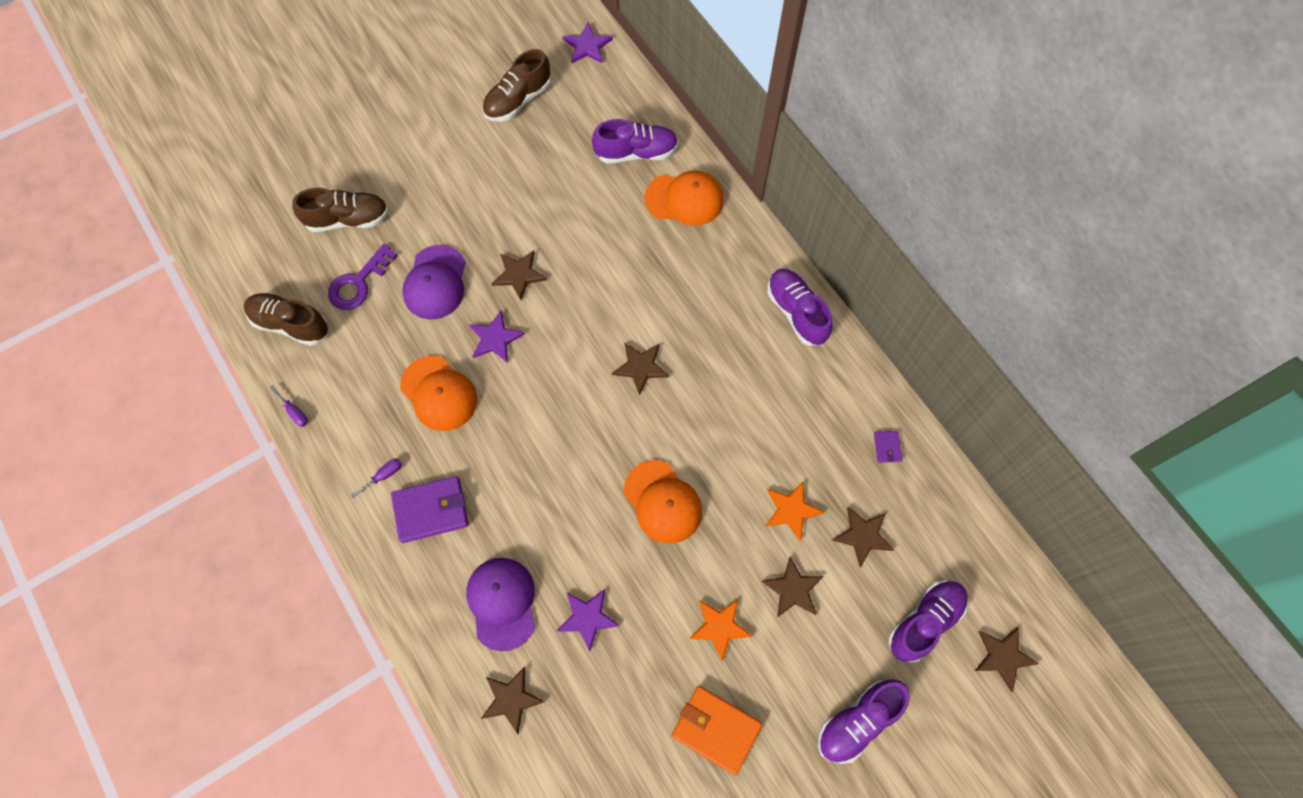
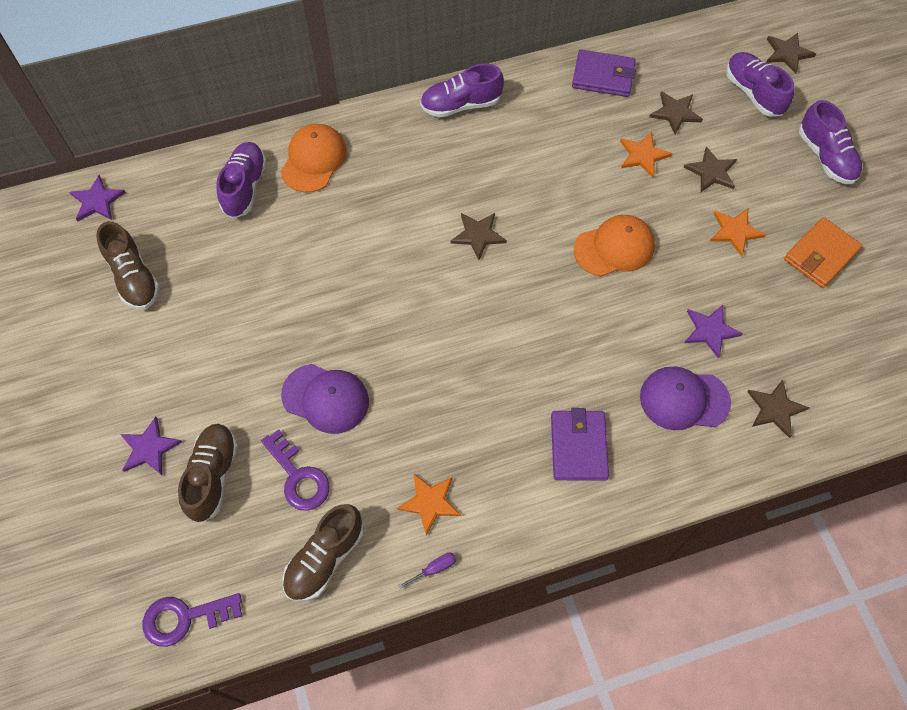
camera: 75 degrees left, 5 degrees down
purple screwdriver [351,458,402,498] -> none
orange cap [400,356,477,431] -> none
purple star [469,311,525,363] -> purple star moved to [120,416,182,475]
brown star [491,251,547,300] -> none
purple wallet [874,431,903,463] -> purple wallet [572,50,636,97], size x2.13
none -> purple key [143,593,242,647]
none -> orange star [397,474,461,536]

